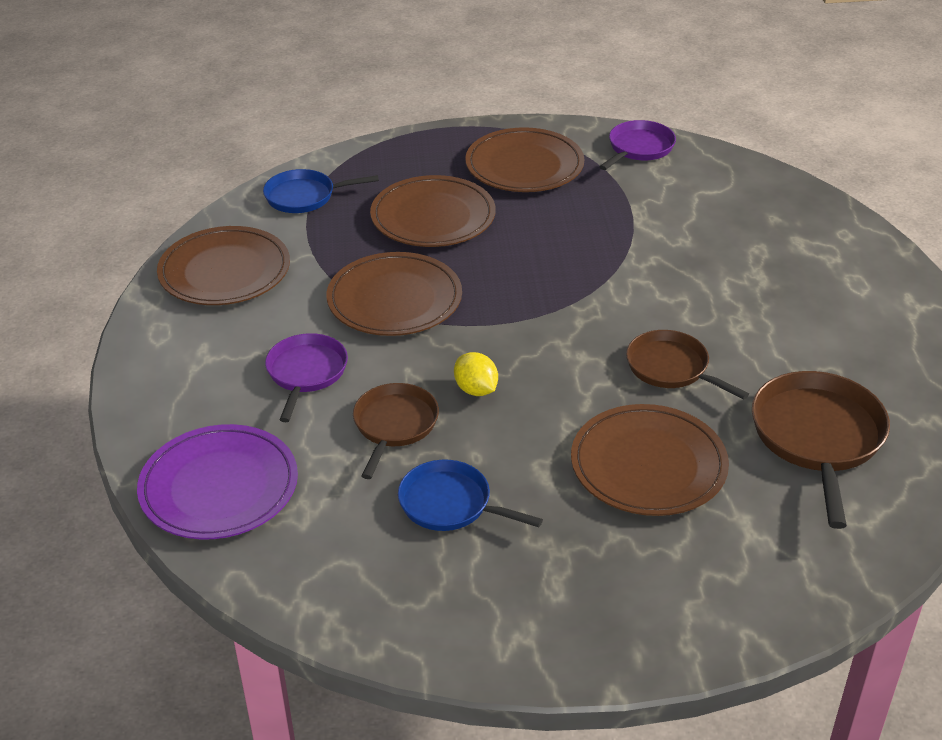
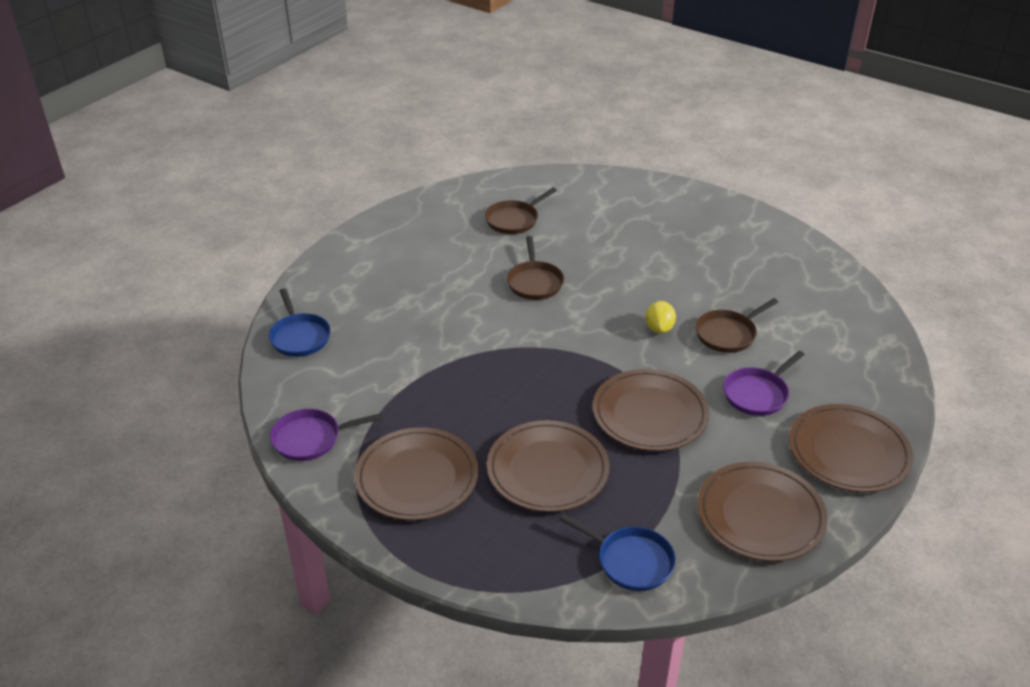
camera: 140 degrees left, 0 degrees up
purple plate [137,424,298,539] -> none
blue pan [398,460,543,531] -> blue pan moved to [269,288,331,357]
brown plate [571,404,729,516] -> brown plate moved to [789,404,913,492]
brown pan [752,371,890,529] -> brown pan [485,188,557,234], size x0.65

